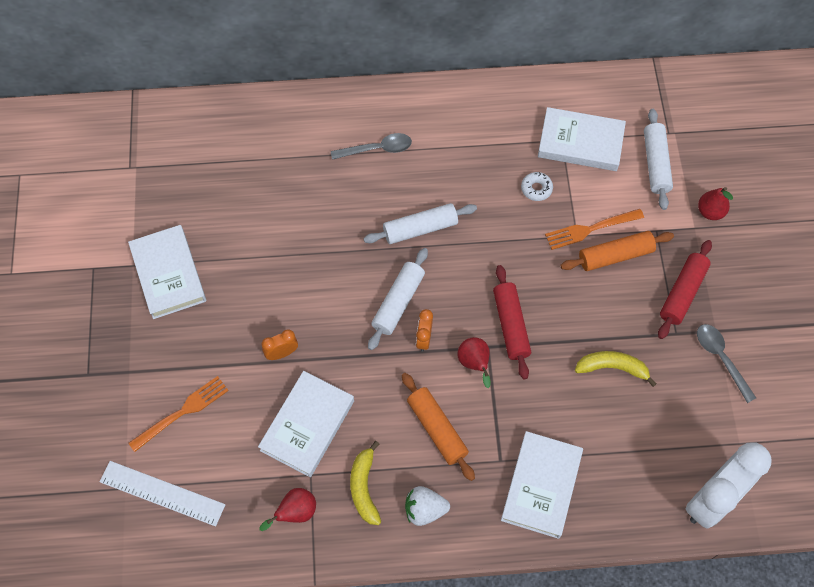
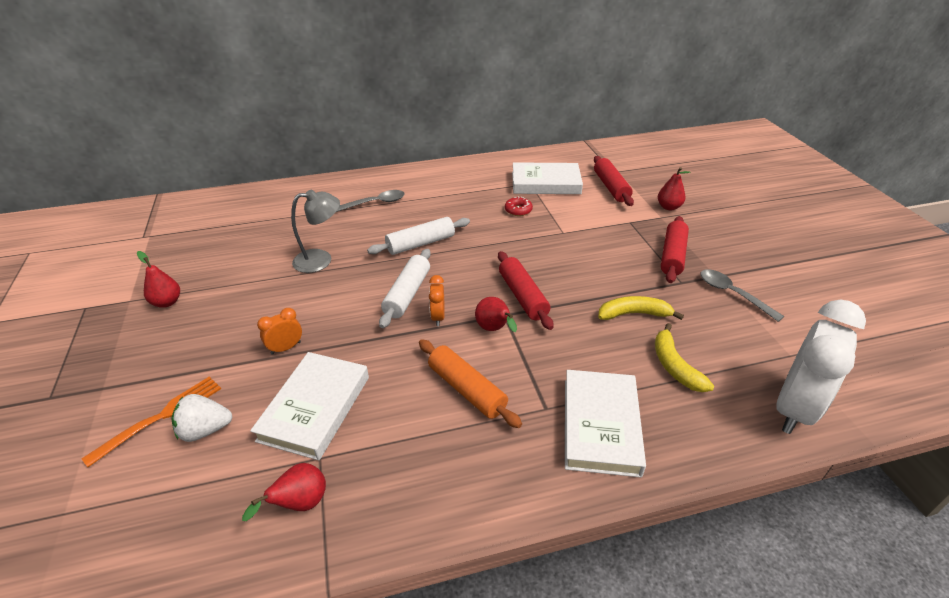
camera: 10 degrees left, 25 degrees down
white ruler [99,461,225,526] -> none
white book [128,225,206,319] -> red pear [137,251,180,308]
yellow banana [350,441,381,525] -> yellow banana moved to [655,323,714,392]
white strawberry [405,486,450,526] -> white strawberry moved to [172,394,232,442]
white donut [521,172,553,201] -> red donut [505,196,533,216]
orange fork [545,209,644,250] -> none
orange rolling pin [560,231,674,271] -> none
white rolling pin [644,109,673,210] -> red rolling pin [594,156,634,206]
none -> grey lamp [291,190,340,273]

